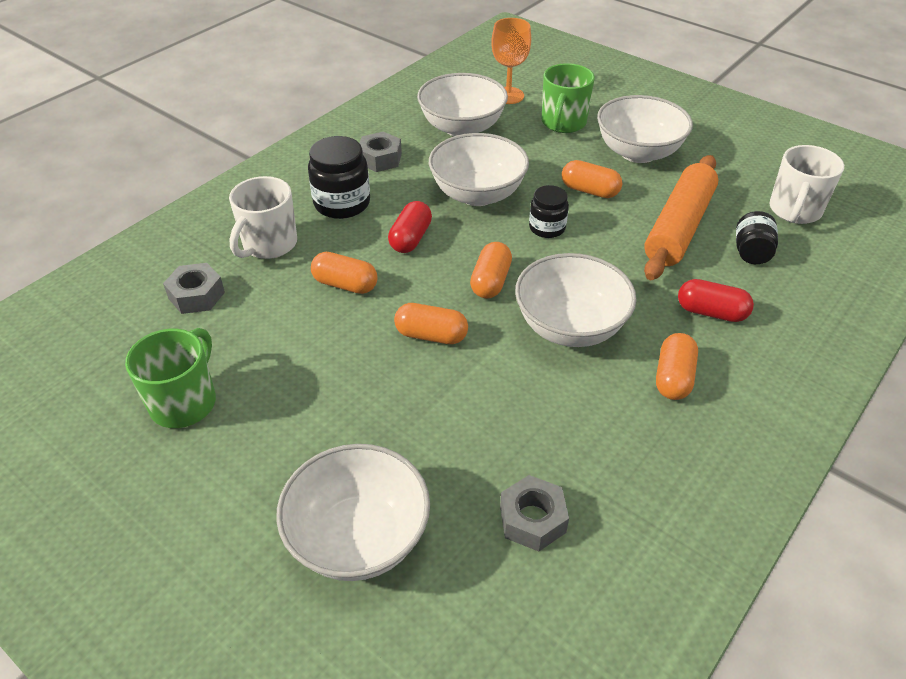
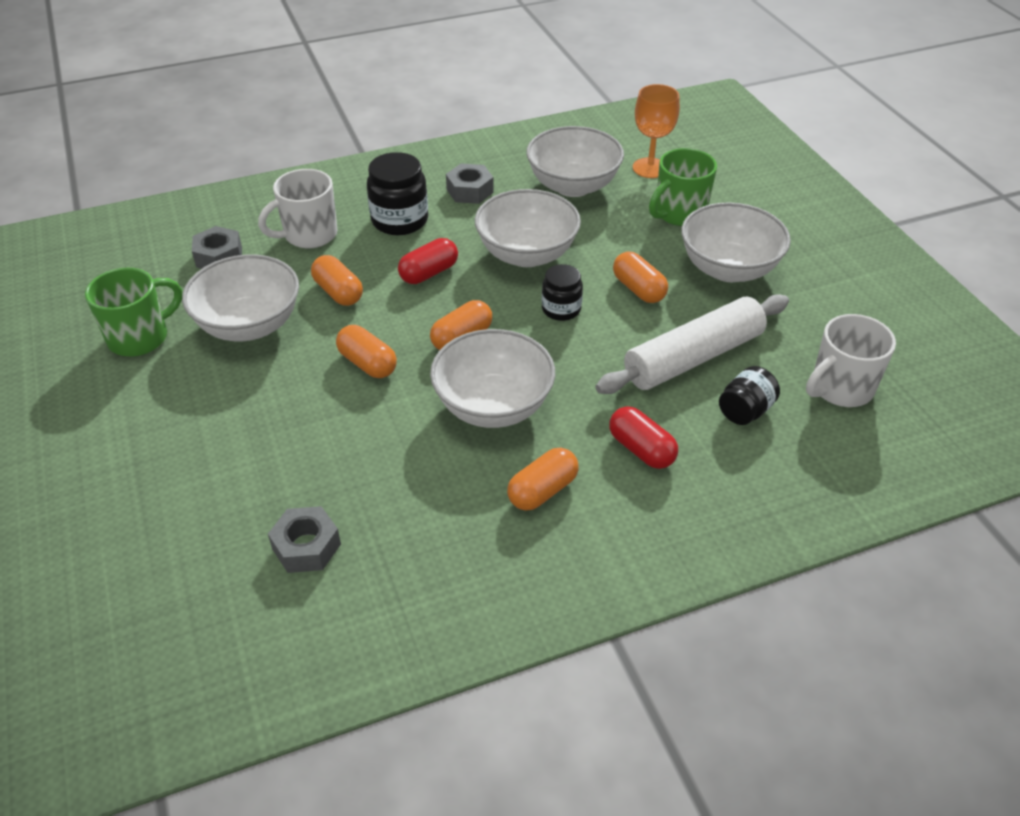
camera: 30 degrees right, 0 degrees up
white bowl [276,444,430,581] -> white bowl moved to [182,255,299,341]
orange rolling pin [644,155,718,280] -> white rolling pin [595,294,789,394]

